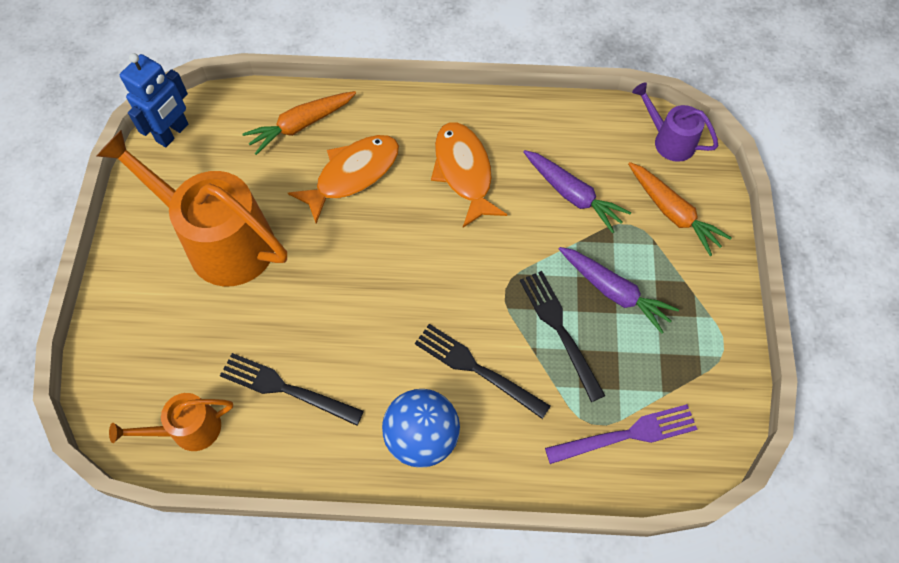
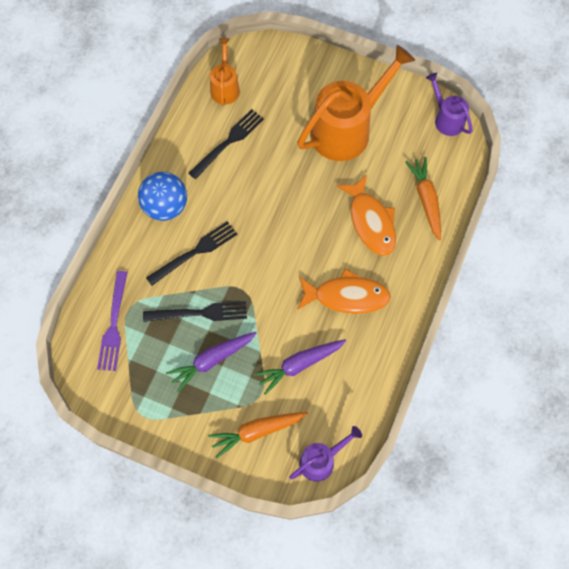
camera: 110 degrees right, 5 degrees up
blue robot [120,53,188,147] -> purple watering can [426,73,473,136]

